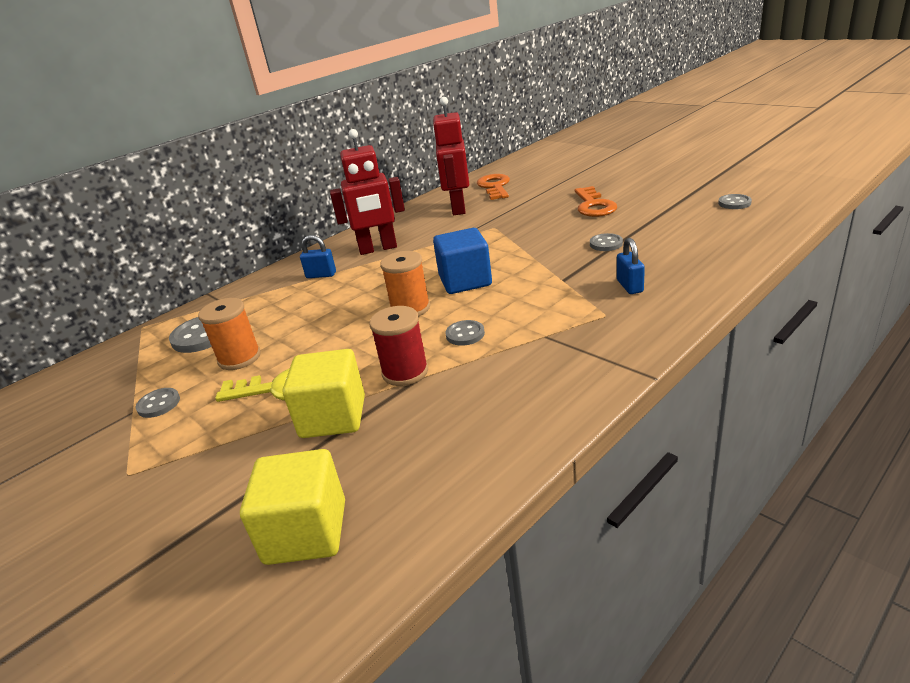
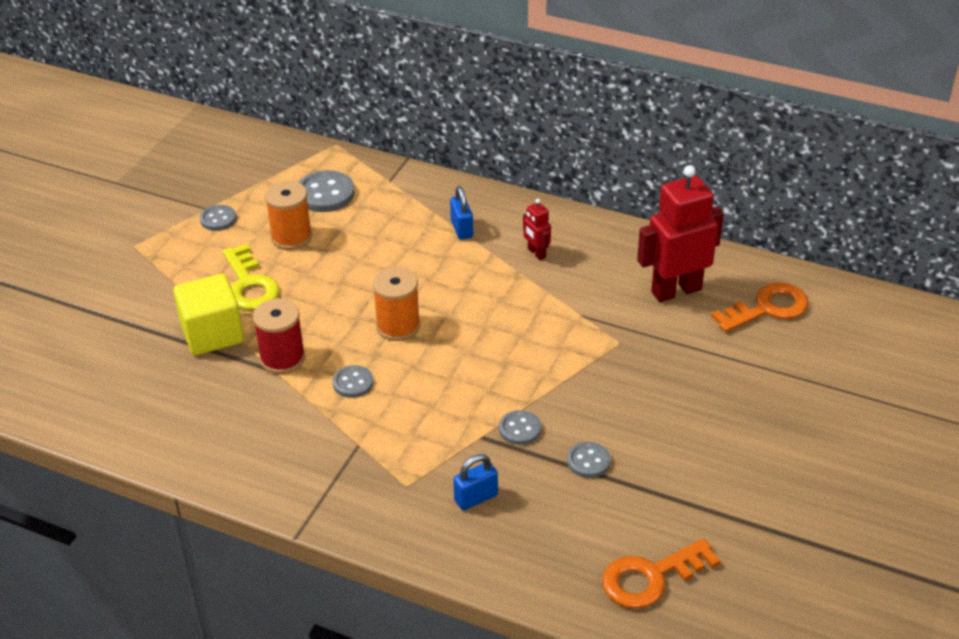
camera: 65 degrees right, 10 degrees up
yellow cube [240,449,345,565] -> none
red robot [330,129,405,255] -> red robot [523,199,551,260], size x0.46
blue cube [433,228,492,294] -> none
orange key [575,186,617,217] -> orange key moved to [602,538,721,609]
grey button [718,194,752,209] -> grey button moved to [499,410,541,445]

